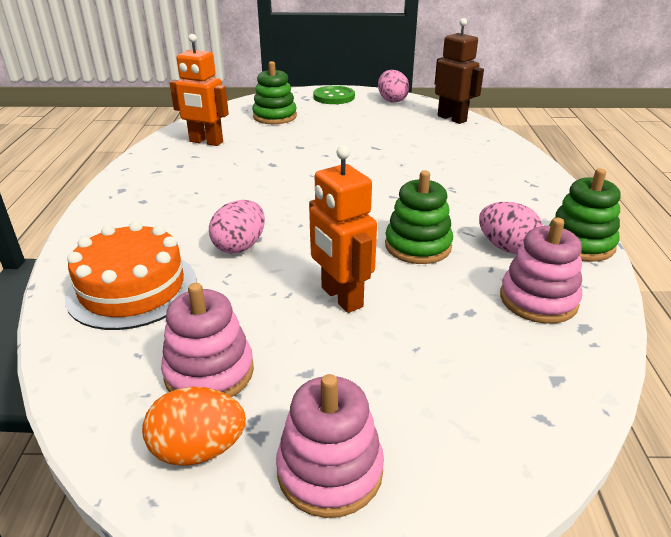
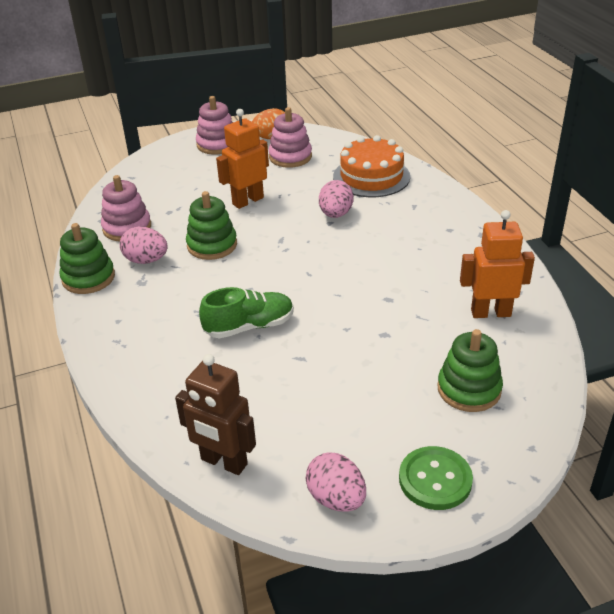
camera: 160 degrees right, 5 degrees up
orange robot [309,146,377,313] -> orange robot turned 75 degrees counterclockwise [216,109,269,209]
none -> green shoe [199,287,294,338]

